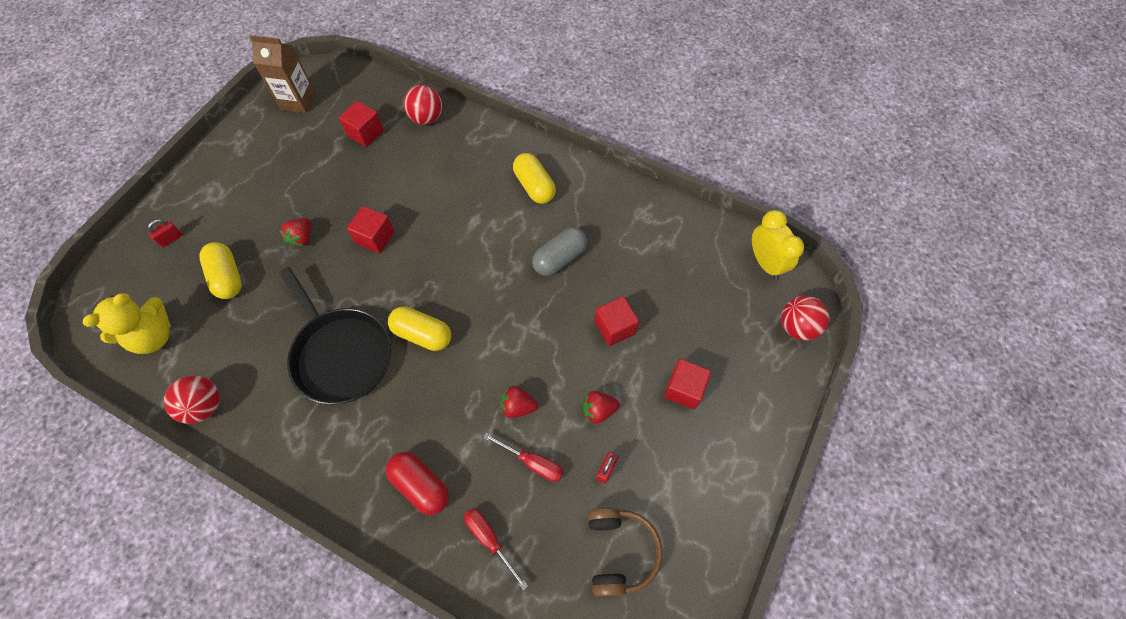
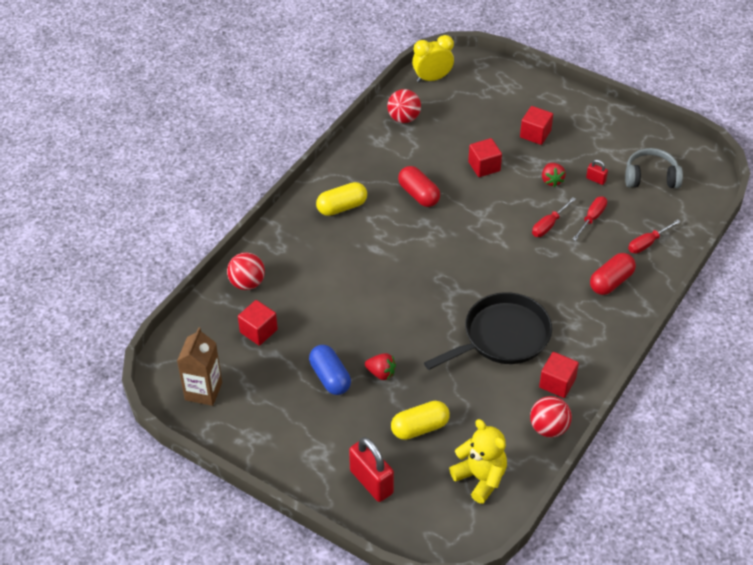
camera: 85 degrees left, 15 degrees down
red padlock [148,219,182,247] -> red padlock [349,437,394,502], size x2.15
red cube [347,206,395,254] -> red cube moved to [539,352,579,398]
yellow capsule [388,306,451,351] -> none
red strawberry [501,386,538,418] -> red screwdriver [532,197,576,237]
grey capsule [532,227,587,276] -> red capsule [398,166,440,207]
brown headphones [588,508,662,597] -> grey headphones [625,148,683,188]
red ball [781,295,830,341] -> red ball moved to [387,89,421,123]
none -> blue capsule [309,345,351,395]

